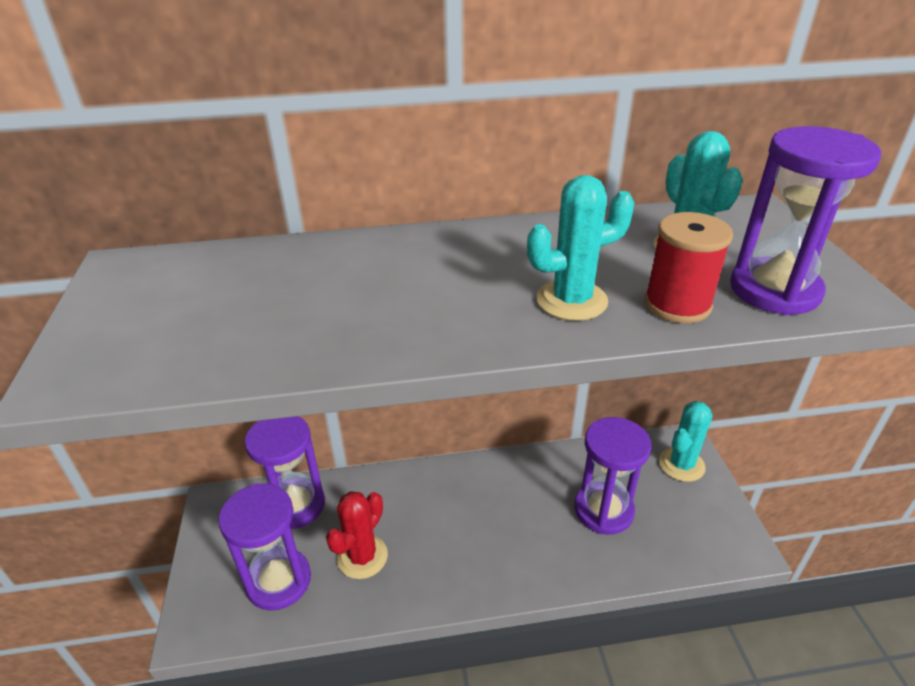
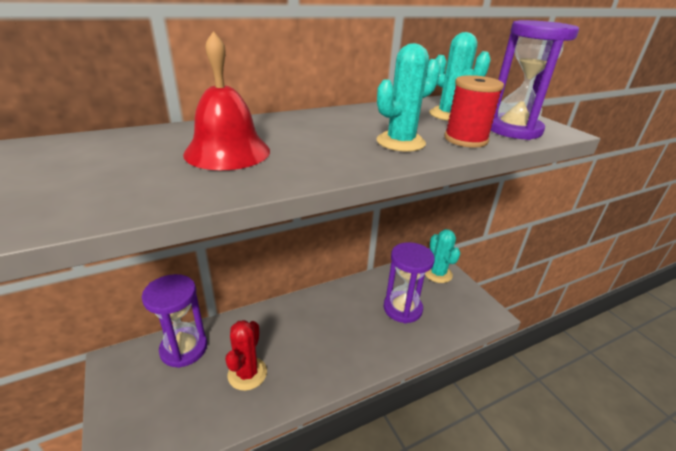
camera: 20 degrees left, 5 degrees down
purple hourglass [218,483,311,611] -> none
turquoise cactus [659,401,713,482] -> turquoise cactus turned 45 degrees counterclockwise [425,229,460,283]
none -> red bell [183,31,270,170]

